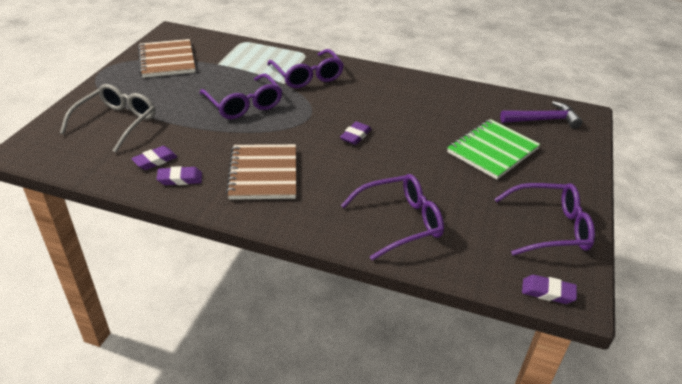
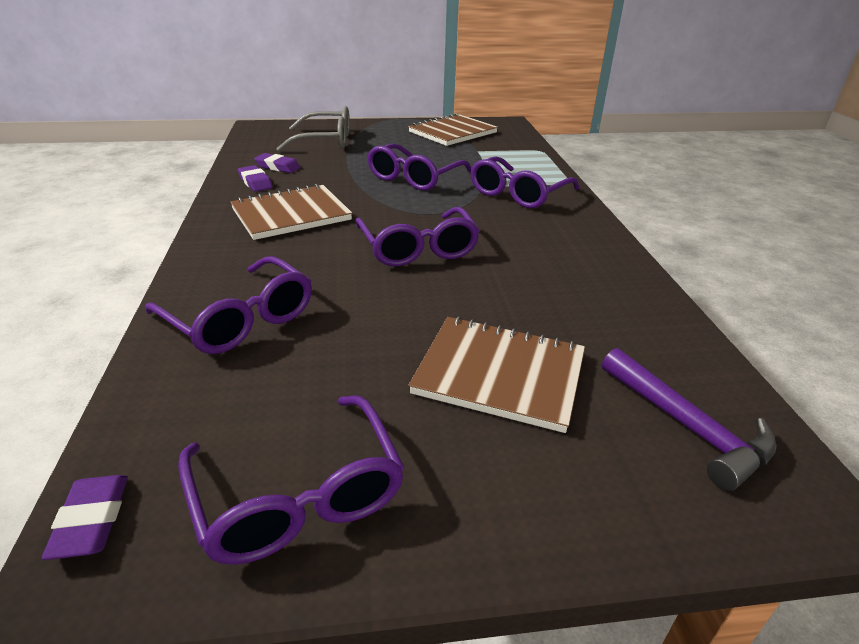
camera: 65 degrees right, 5 degrees down
purple eraser [340,122,371,145] -> purple glasses [355,207,480,266]
green notebook [447,119,540,180] -> brown notebook [409,316,585,433]

